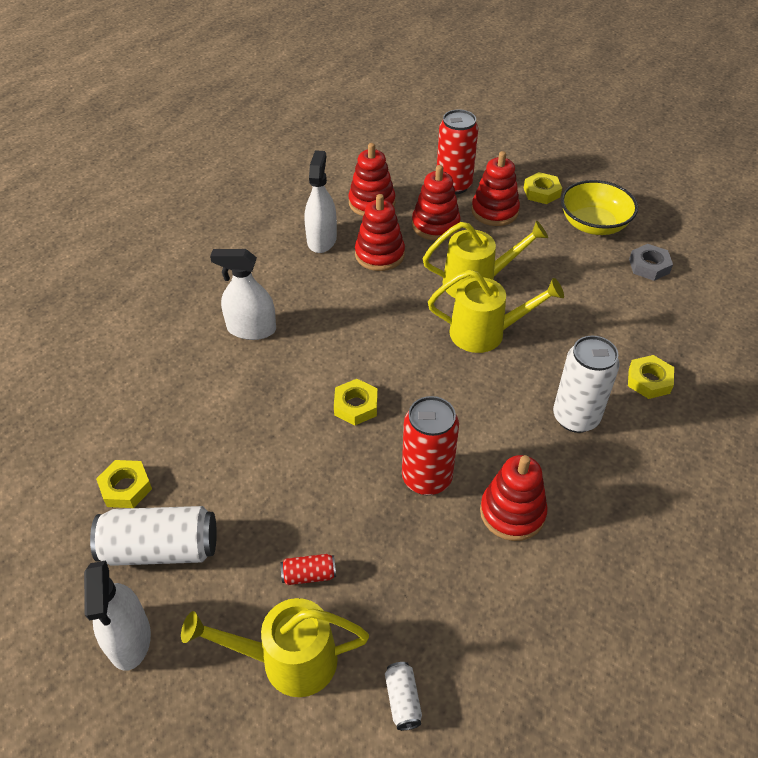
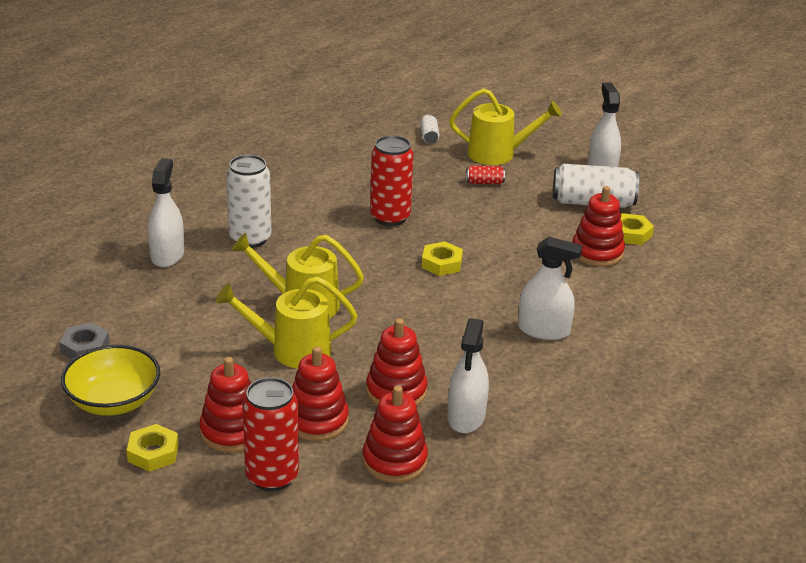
camera: 175 degrees left, 15 degrees down
red stacking toy [480,455,548,541] -> red stacking toy moved to [572,186,625,267]
yellow nut [628,355,674,399] -> white spray bottle [148,158,184,267]

